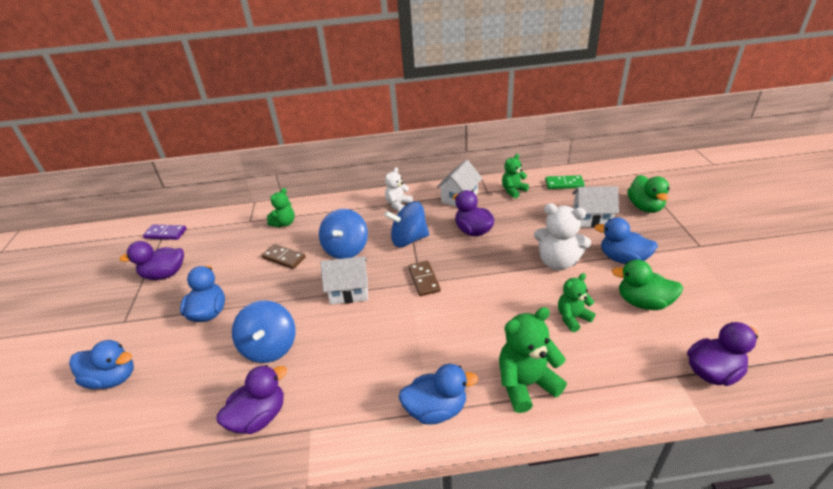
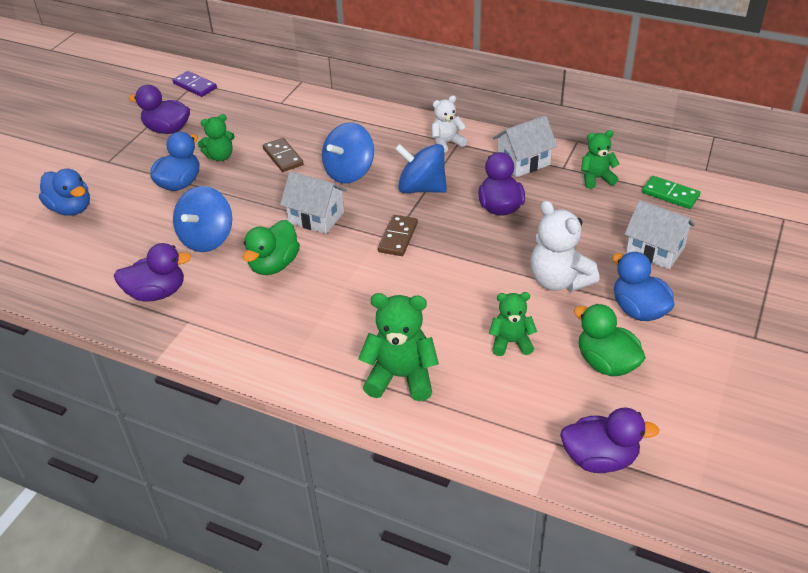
camera: 30 degrees right, 5 degrees up
green teddy bear [267,188,295,227] -> green teddy bear moved to [198,114,235,161]
blue duck [399,364,478,425] -> none
green duck [627,175,670,213] -> green duck moved to [243,220,300,275]

